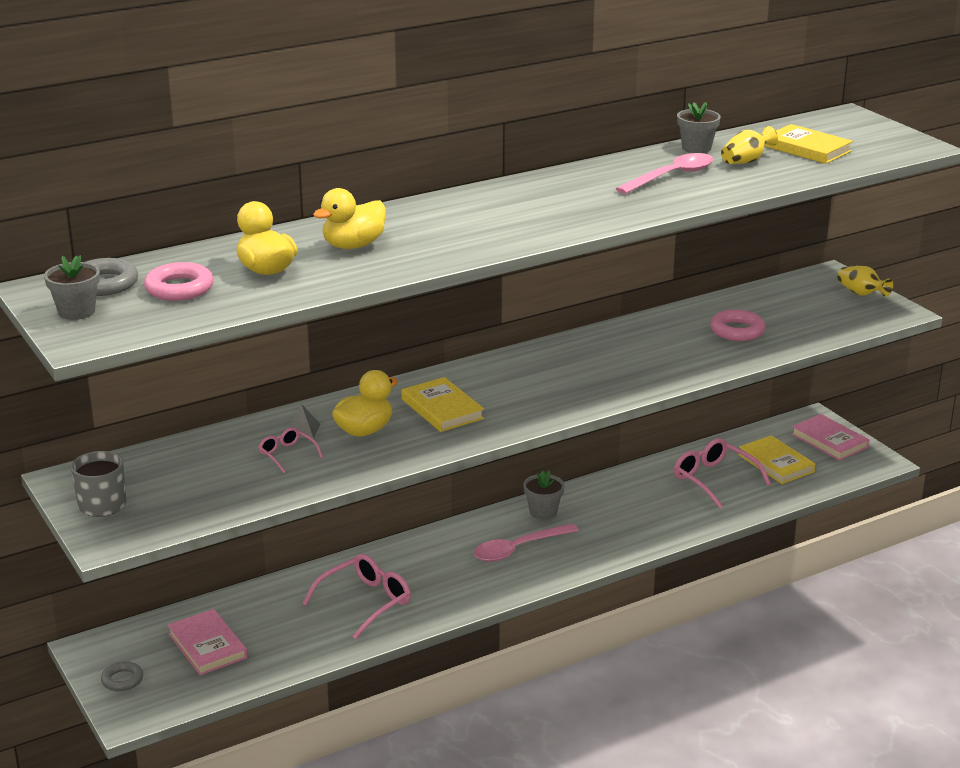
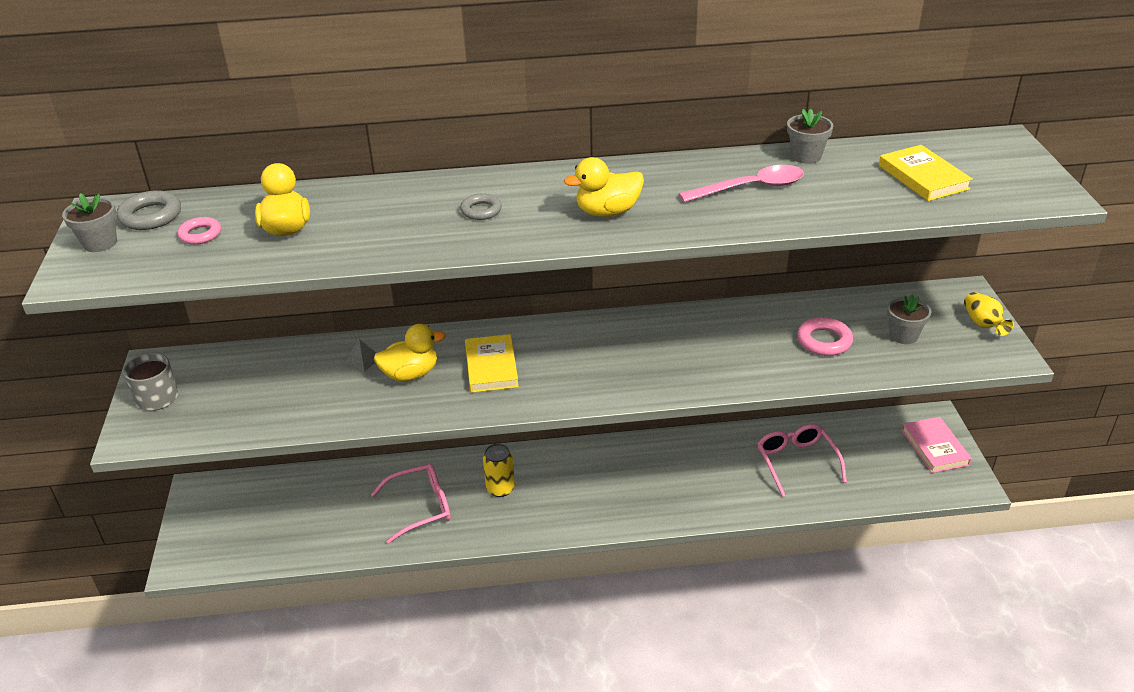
camera: 25 degrees right, 10 degrees up
grey ring [101,661,143,691] -> grey ring moved to [460,193,502,220]
pink ring [144,262,214,301] -> pink ring [177,217,221,244], size x0.67
pink book [167,609,247,675] -> none
pink glasses [258,427,323,473] -> none
yellow duck [313,188,386,249] -> yellow duck moved to [564,157,644,217]
pink spoon [474,523,579,562] -> none
grey flower pot [523,470,565,520] -> grey flower pot moved to [887,295,931,344]
yellow vase [721,126,778,164] -> none
yellow book [738,435,816,484] -> none
none -> yellow can [483,443,515,497]

